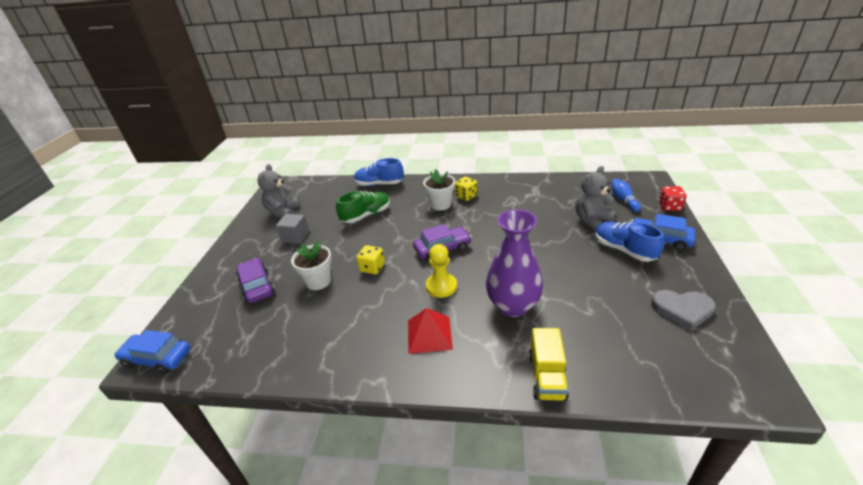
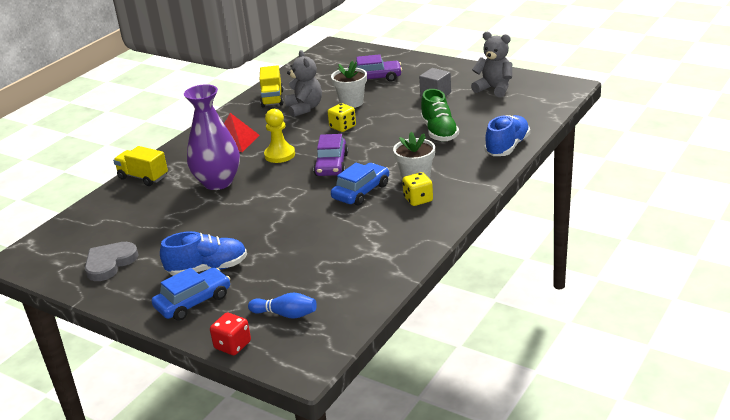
camera: 115 degrees right, 5 degrees down
blue car [114,330,191,374] -> blue car moved to [331,163,389,206]
grey teddy bear [576,166,616,231] -> grey teddy bear moved to [285,50,322,117]
none -> yellow truck [260,65,284,107]

